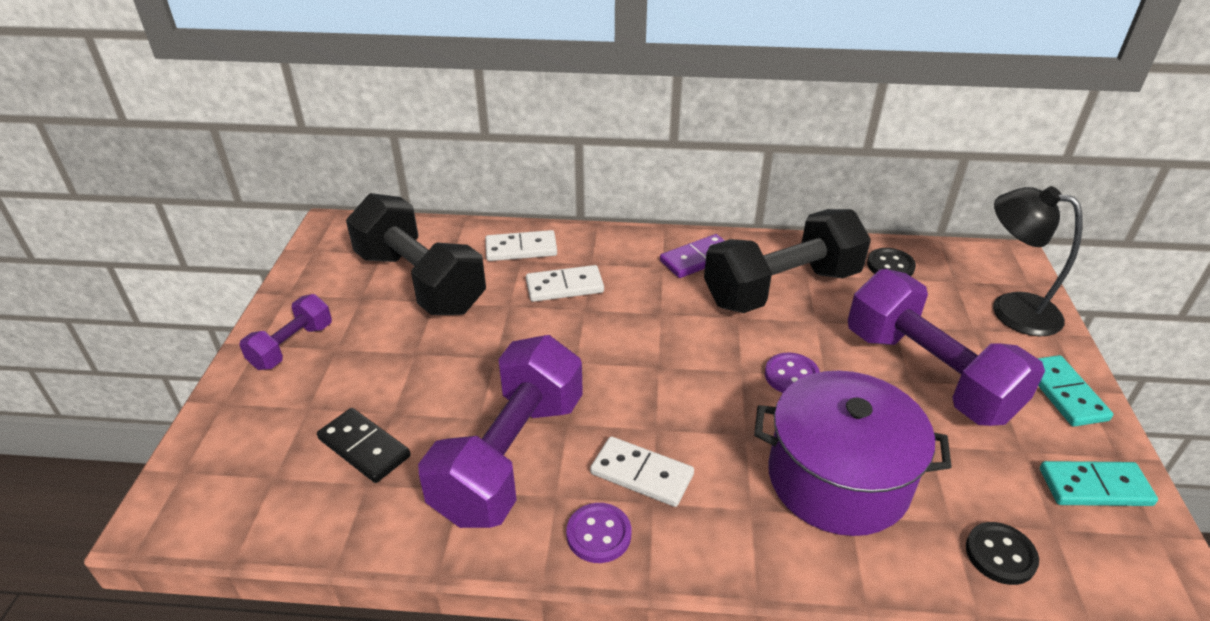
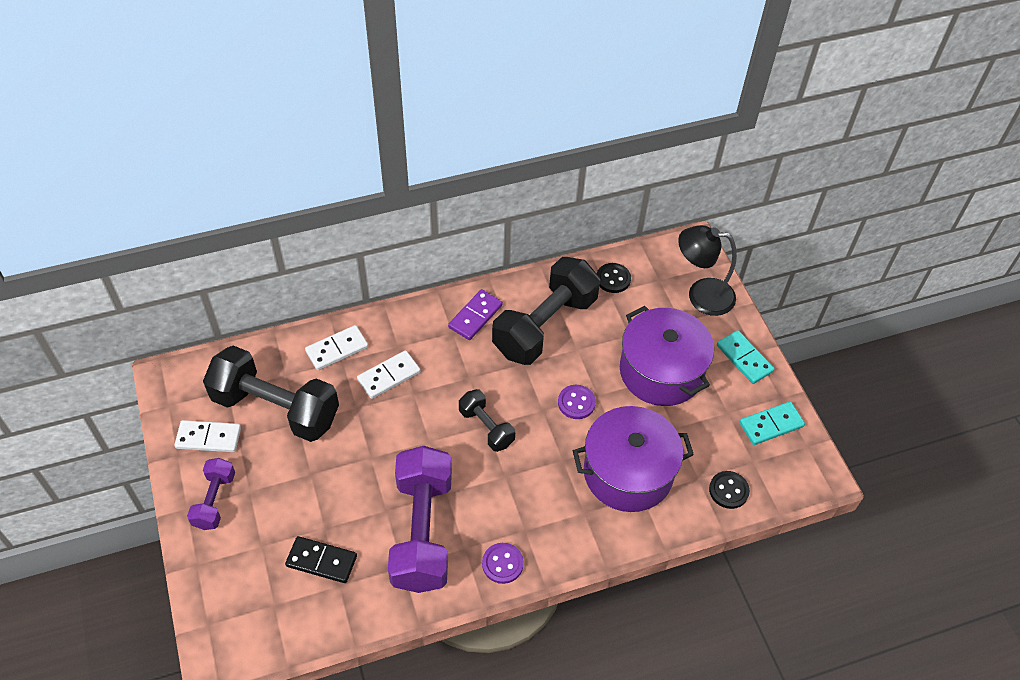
camera: 25 degrees left, 15 degrees up
white domino [590,436,694,507] -> white domino moved to [175,420,241,452]
purple dumbbell [848,269,1045,426] -> purple pot [620,306,714,406]
none -> black dumbbell [459,389,515,452]

